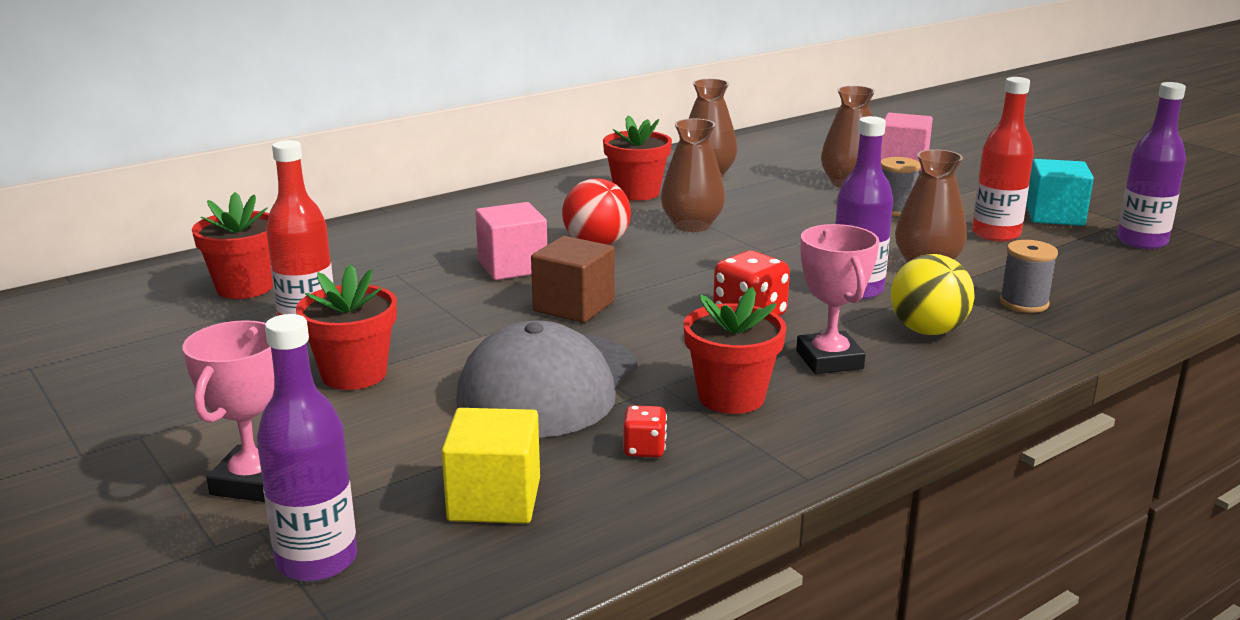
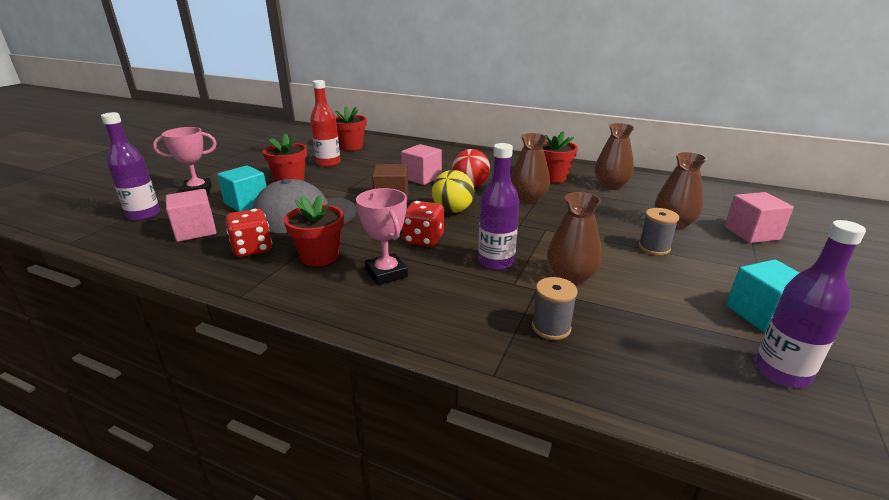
camera: 60 degrees right, 5 degrees up
yellow cube [442,408,540,524] -> pink cube [166,189,216,242]
red dice [623,405,667,458] -> red dice [225,209,272,257], size x1.77
pink trophy [796,224,879,374] -> pink trophy turned 75 degrees counterclockwise [356,188,408,285]
yellow ball [891,254,975,335] -> yellow ball moved to [432,170,474,213]
red bottle [972,77,1034,242] -> none
none -> turquoise cube [217,165,267,212]

